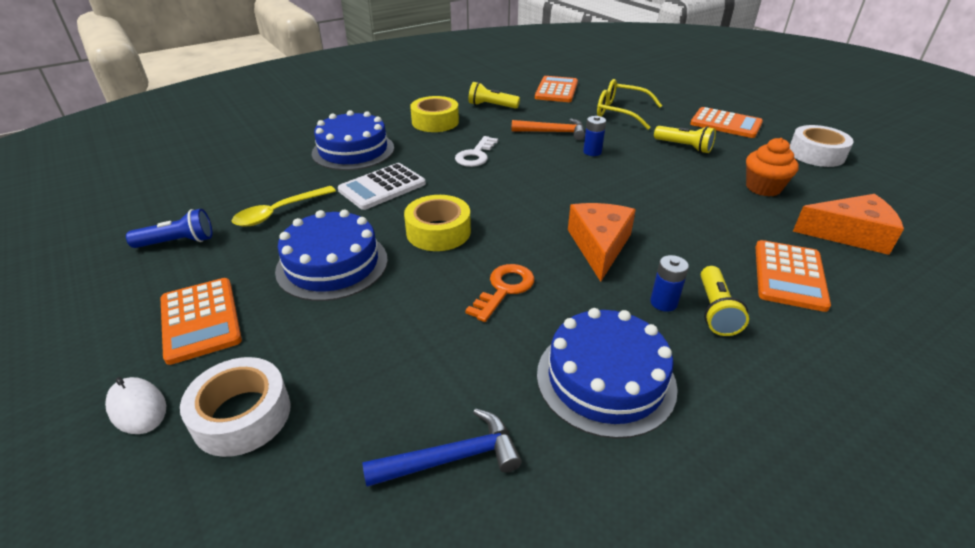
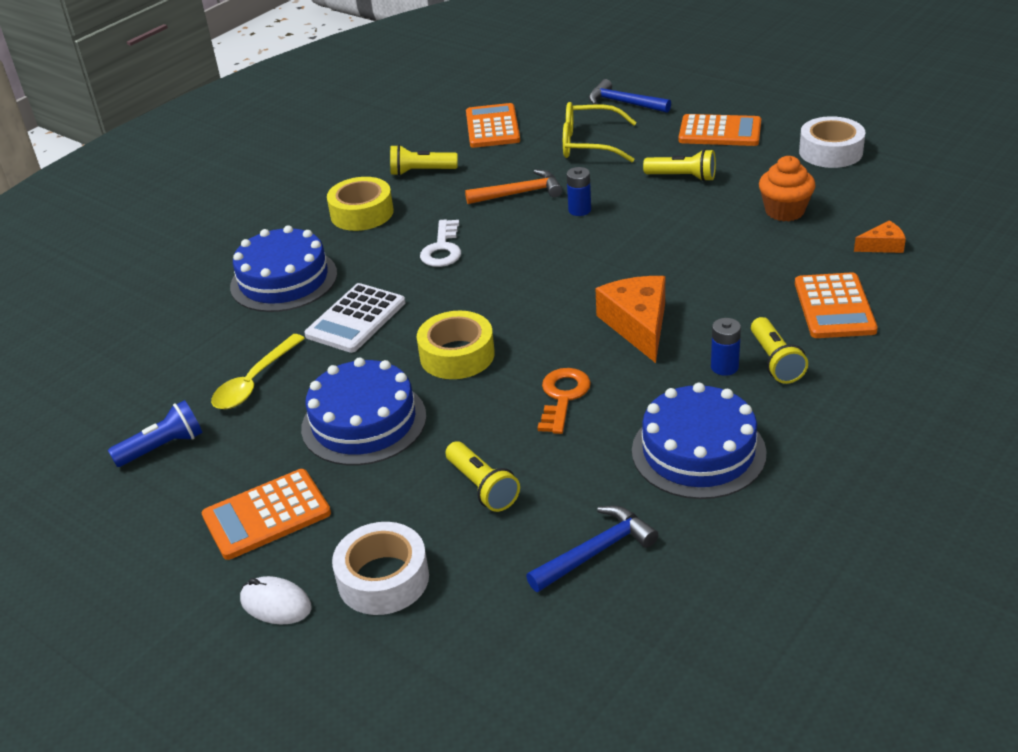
camera: 15 degrees left, 0 degrees up
orange calculator [161,278,242,365] -> orange calculator turned 105 degrees clockwise [202,469,331,560]
orange cheese [793,194,904,255] -> orange cheese [854,220,906,253], size x0.52
none -> yellow flashlight [446,441,520,512]
none -> blue hammer [589,79,671,113]

